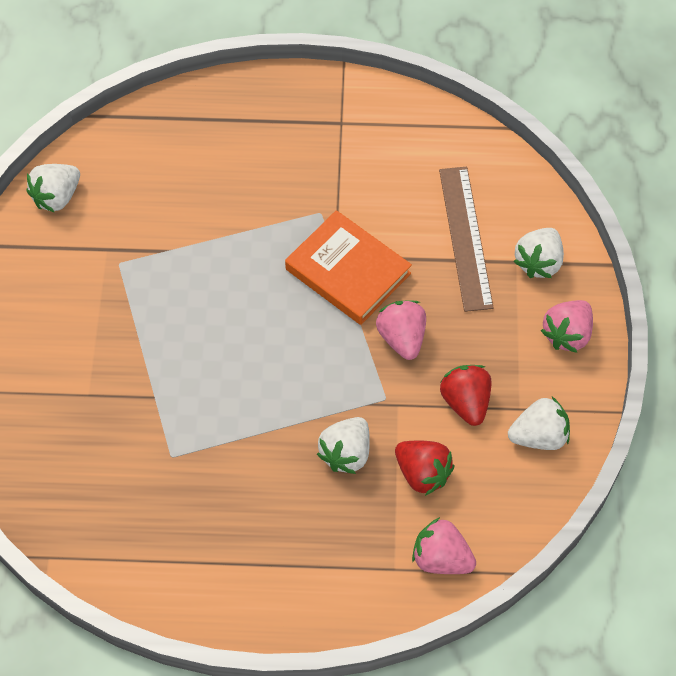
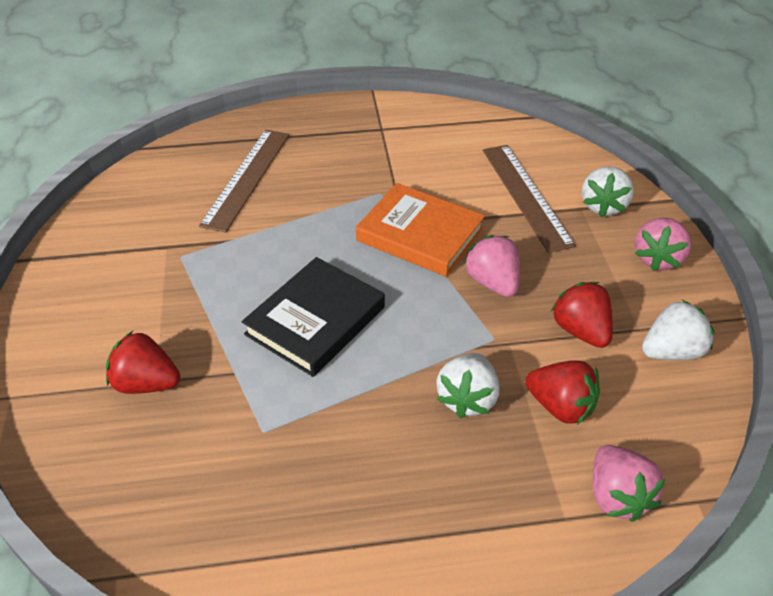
camera: 10 degrees left, 15 degrees down
white strawberry [27,164,80,213] -> none
pink strawberry [412,517,476,574] -> pink strawberry turned 120 degrees counterclockwise [593,445,666,522]
none -> red strawberry [106,331,180,394]
none -> brown ruler [199,130,290,233]
none -> black book [242,257,385,377]

